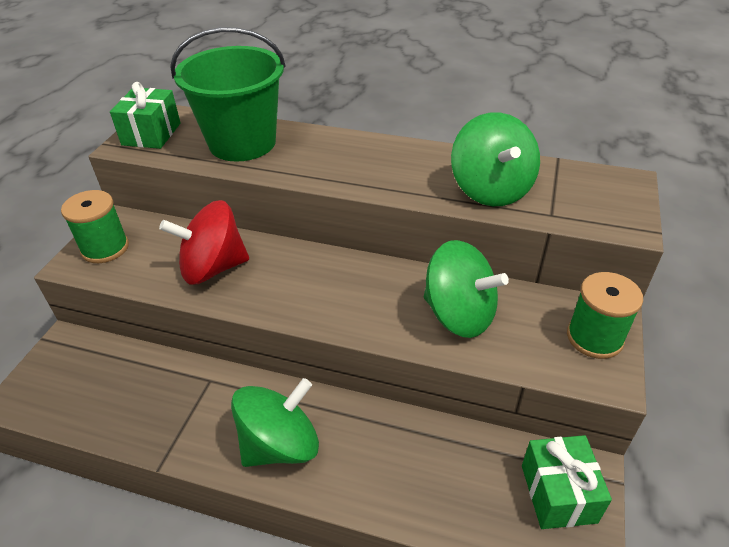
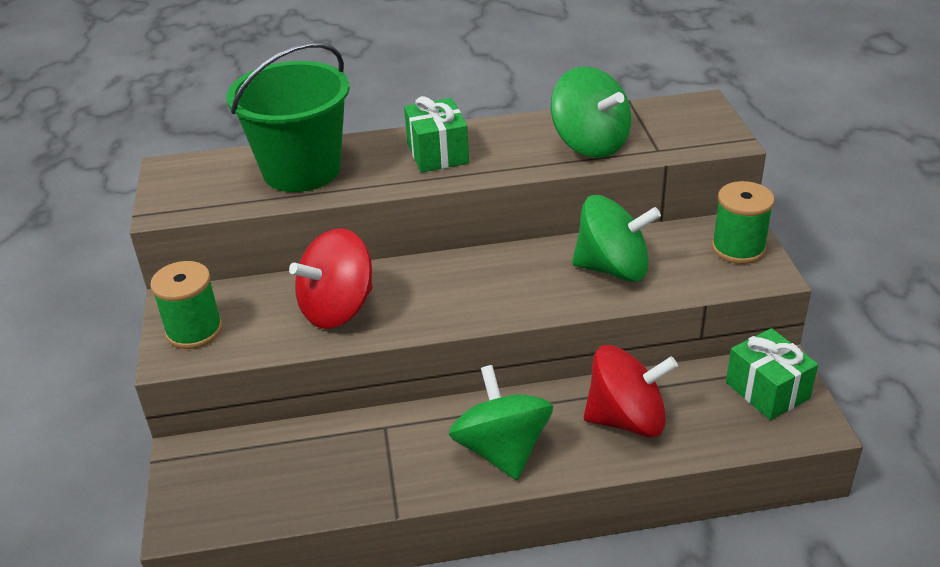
camera: 25 degrees left, 5 degrees down
green gift [110,82,181,149] -> green gift moved to [404,96,469,172]
green spinning top [231,378,319,467] -> green spinning top turned 45 degrees counterclockwise [449,365,553,480]
none -> red spinning top [584,345,678,437]

